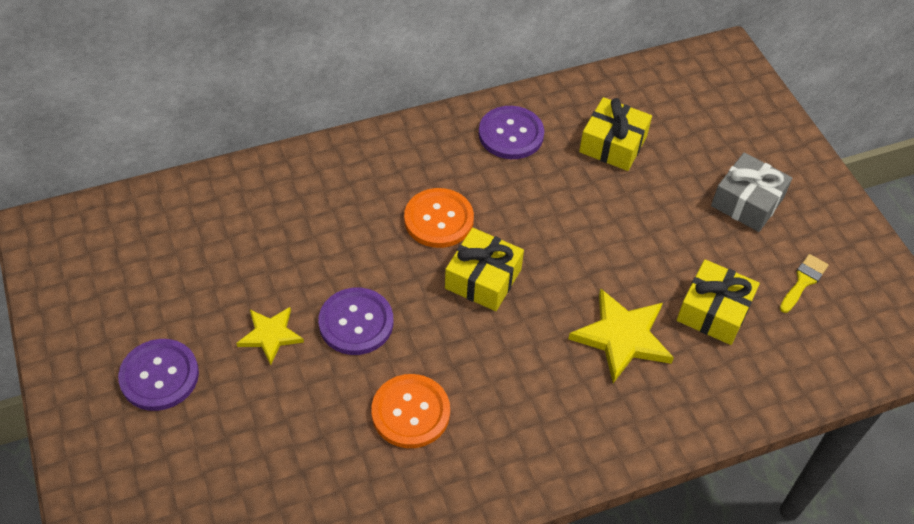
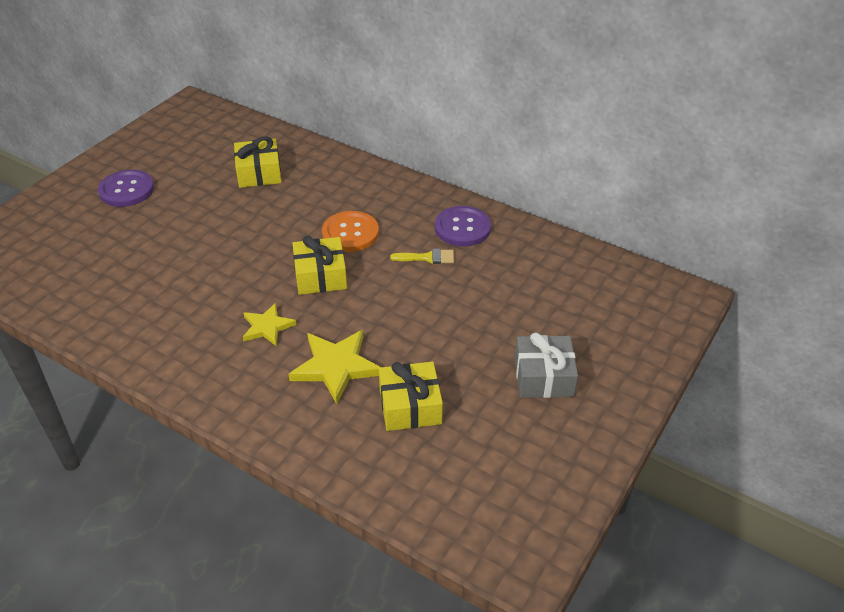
camera: 55 degrees right, 10 degrees down
yellow star [236,307,304,365] -> yellow star moved to [243,303,297,346]
purple button [318,288,393,355] -> none
orange button [371,374,450,448] -> none
yellow gift [579,97,652,171] -> yellow gift moved to [234,137,282,188]
yellow brush [780,254,828,313] -> yellow brush moved to [390,249,454,264]

